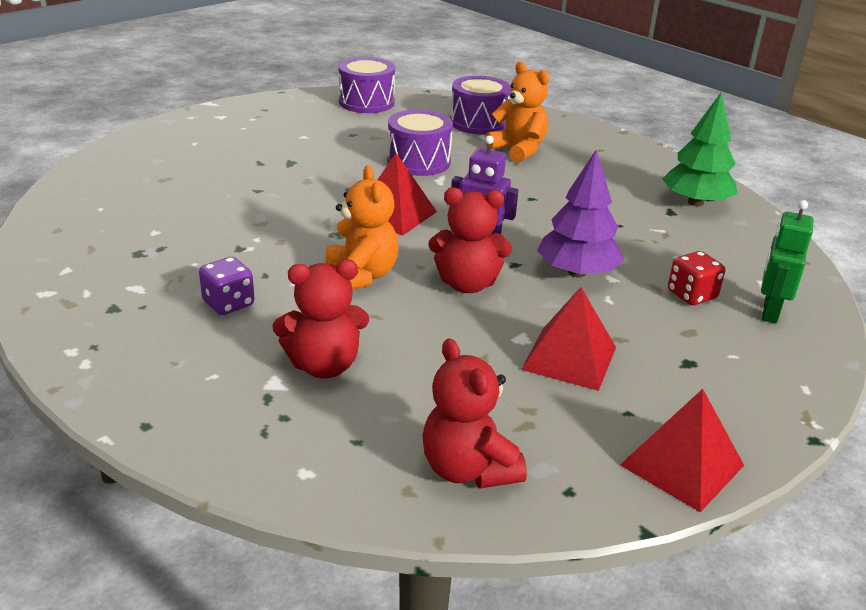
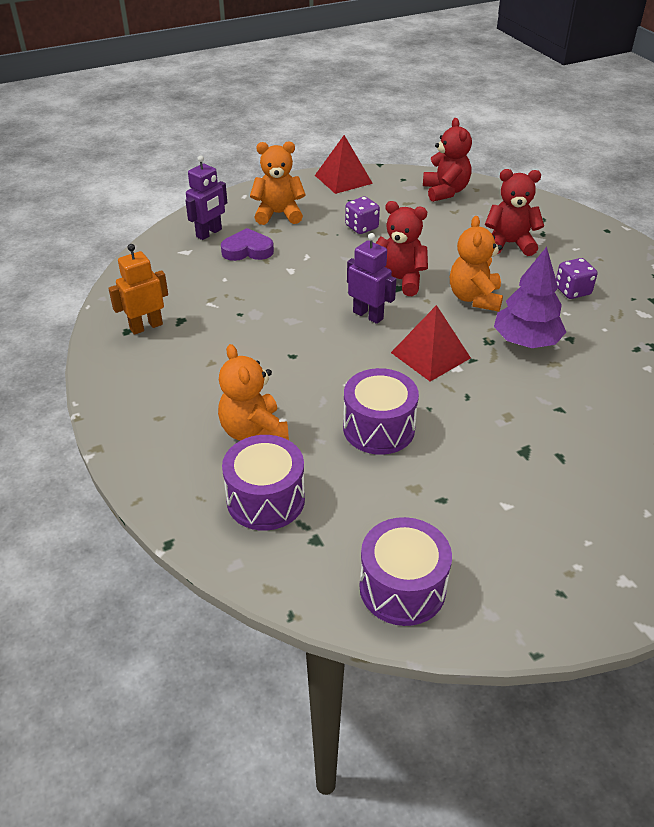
camera: 160 degrees left, 10 degrees up
red pyramid [521,287,616,391] -> purple dice [345,196,380,234]
purple tree [537,150,624,278] -> purple tree moved to [494,247,566,348]
green tree [662,93,738,206] -> orange robot [108,244,168,335]
red dice [668,251,725,305] -> purple heart [221,228,274,261]
green robot [761,200,814,323] -> purple robot [185,155,227,240]
none -> orange teddy bear [250,142,306,225]

